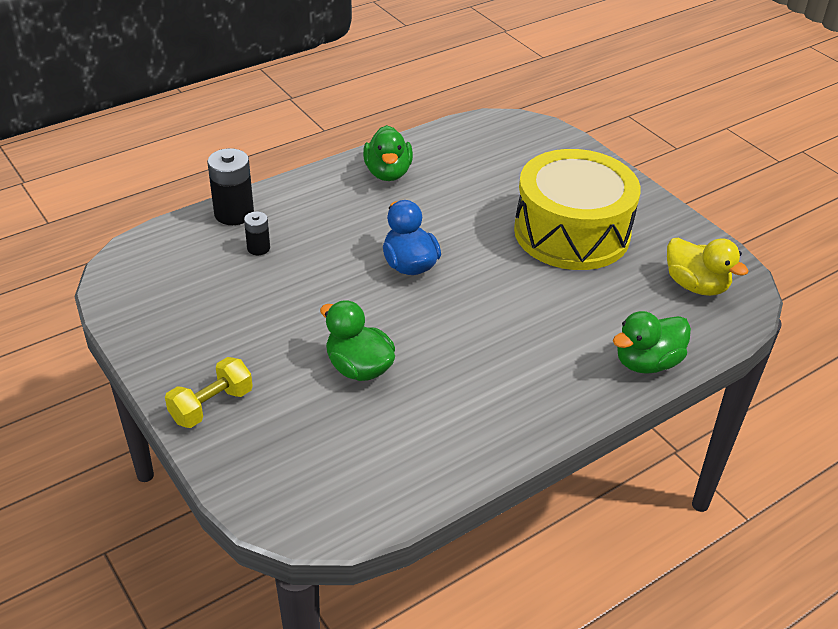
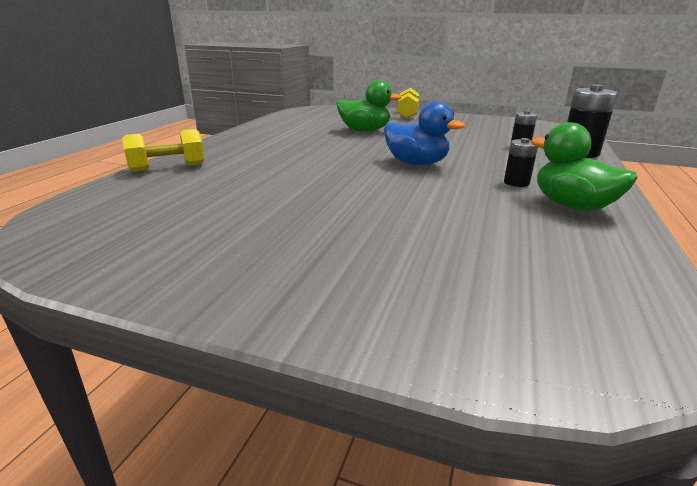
camera: 145 degrees right, 15 degrees down
yellow drum [514,149,641,270] -> none
green duck [613,311,691,374] -> yellow dumbbell [122,129,204,172]
yellow duck [667,238,748,296] -> none
none -> black battery [504,138,538,187]

